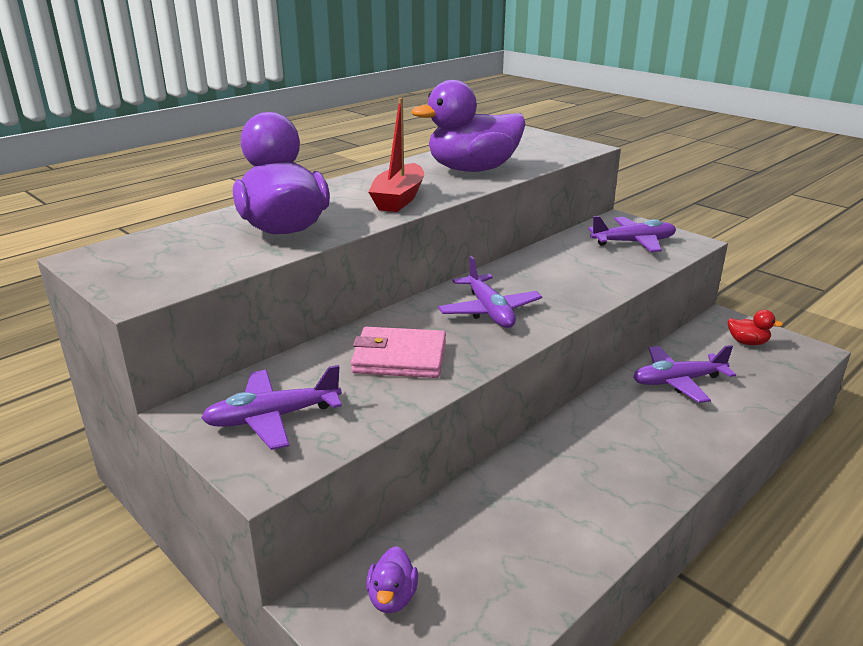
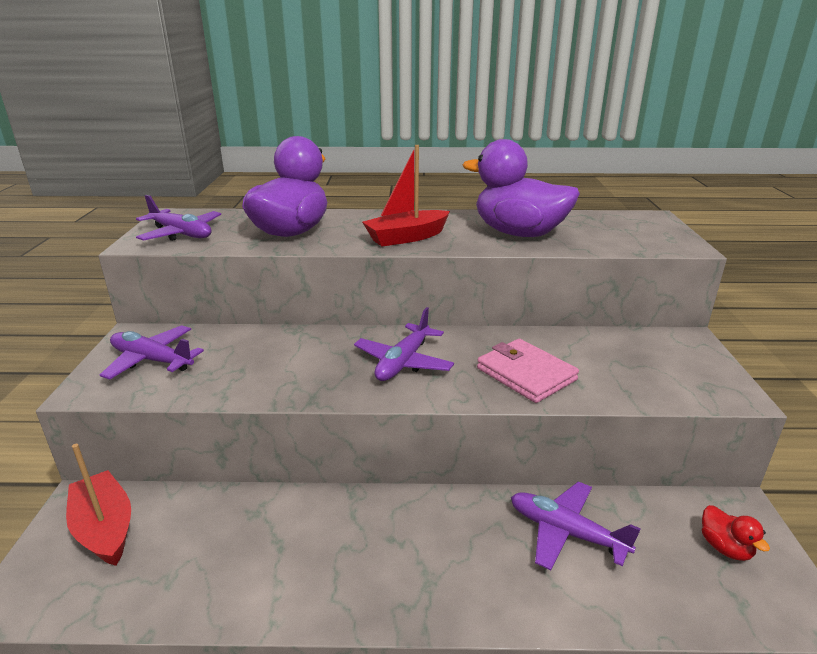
camera: 45 degrees right, 0 degrees up
pink wallet [351,327,446,378] -> pink wallet moved to [477,339,579,403]
purple duck [366,546,418,613] -> red boat [66,444,131,566]
purple plane [588,216,676,252] -> purple plane moved to [136,195,221,241]

